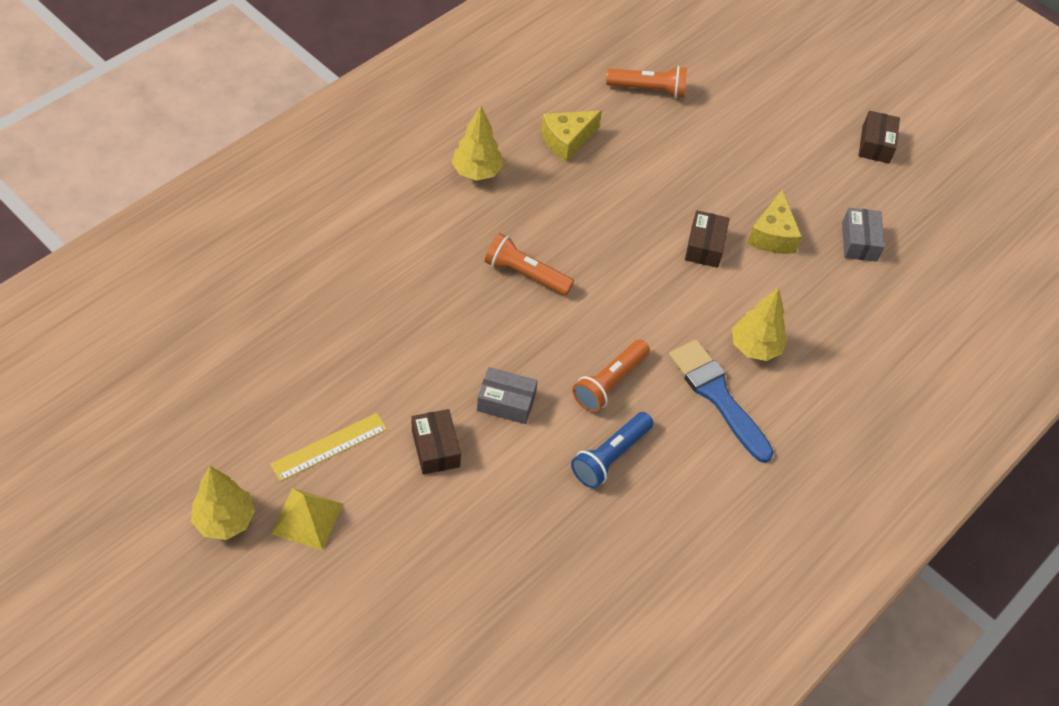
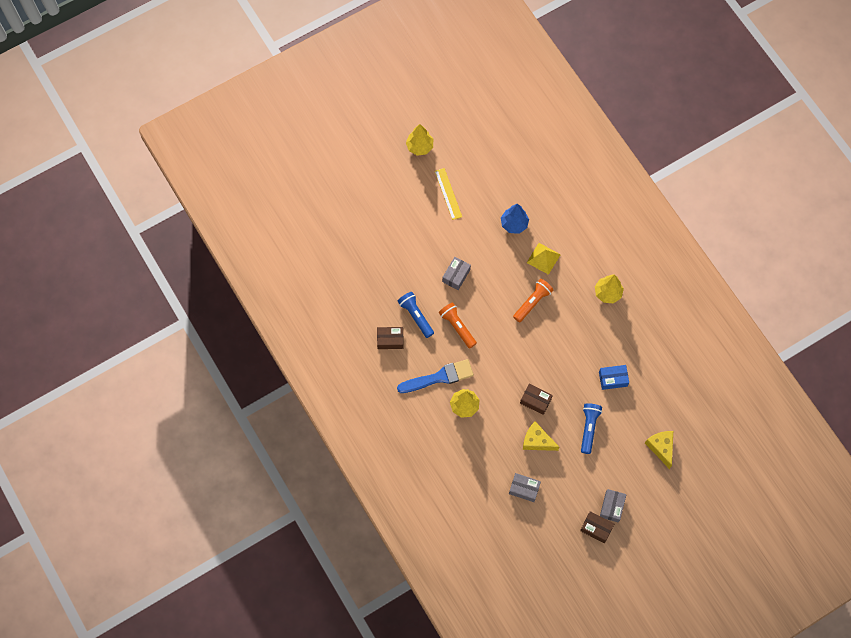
camera: 110 degrees right, 15 degrees up
yellow pyramid [271,488,343,551] -> yellow pyramid moved to [527,243,561,275]
brown box [412,409,461,474] -> brown box moved to [377,327,404,349]
yellow cheese [541,110,602,162] -> yellow cheese moved to [645,431,673,469]
orange flashlight [606,66,687,98] -> none
none -> blue tree [501,204,529,234]
none -> blue flashlight [581,403,602,454]
none -> blue box [599,365,629,390]
none -> grey box [600,489,627,522]

